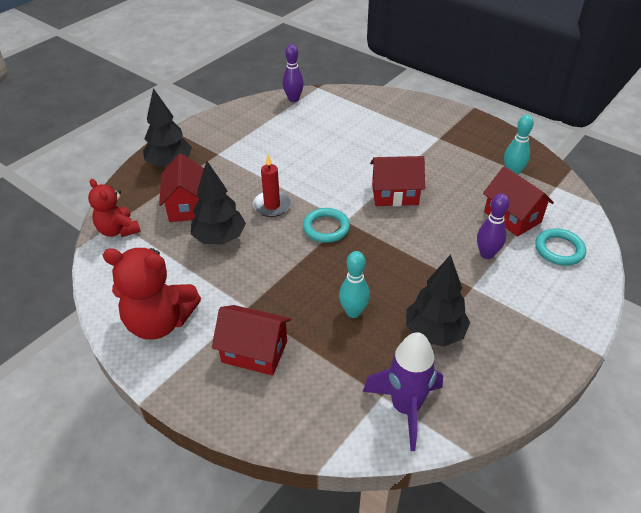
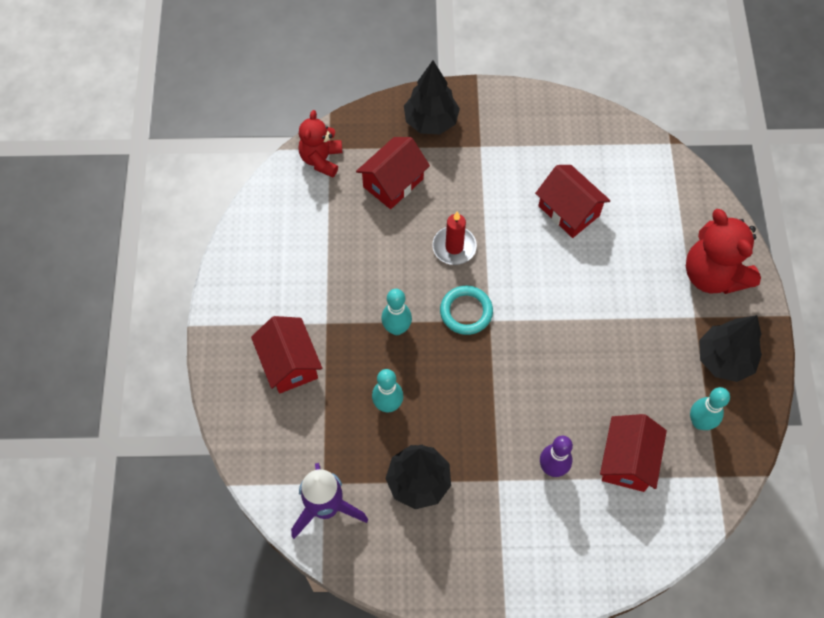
camera: 50 degrees right, 20 degrees up
red teddy bear [103,248,201,340] -> red teddy bear moved to [686,209,761,294]
black tree [191,161,246,245] -> black tree moved to [699,315,762,382]
purple bowling pin [282,44,304,102] -> none
red house [370,156,425,206] -> red house moved to [535,165,611,238]
turquoise ring [535,228,586,266] -> none
none -> turquoise bowling pin [381,289,412,335]

